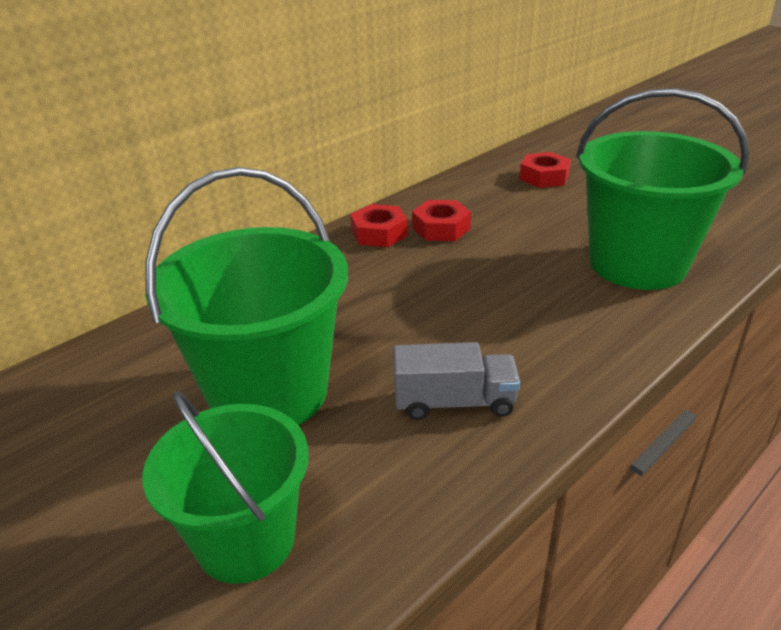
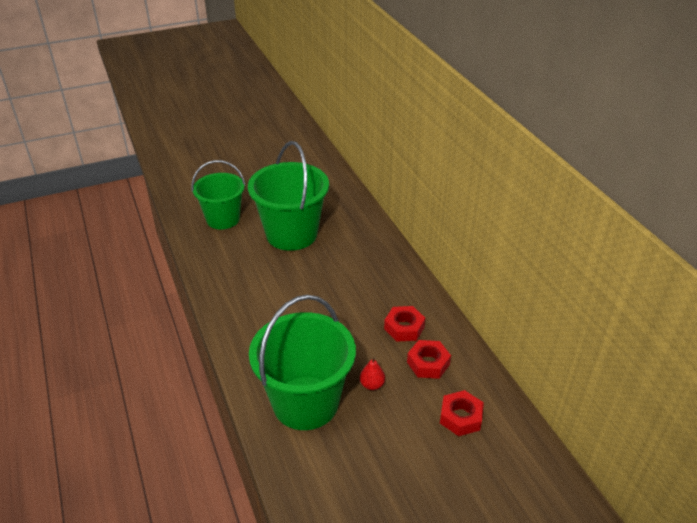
camera: 110 degrees right, 5 degrees up
red nut [350,204,408,247] -> red nut moved to [407,340,451,379]
grey truck [393,342,520,420] -> none
none -> red pear [360,356,385,390]

